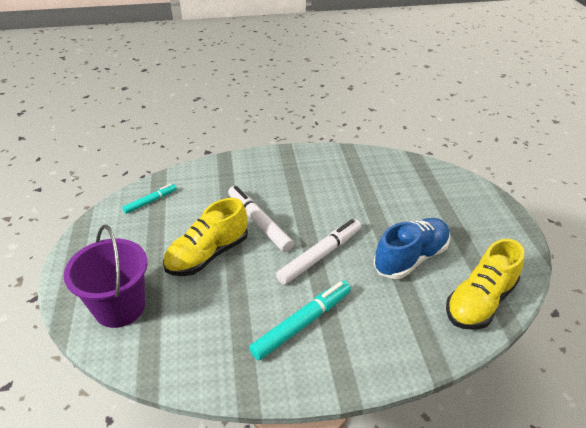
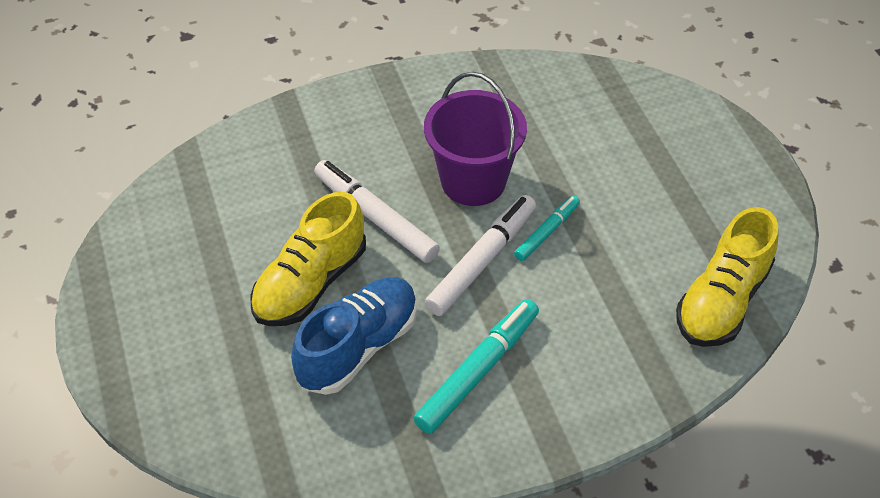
camera: 10 degrees left, 10 degrees up
purple bucket [64,225,147,328] -> purple bucket moved to [424,72,527,206]
turquoise marker [122,184,177,214] -> turquoise marker moved to [514,196,580,261]
blue shoe [374,218,450,279] -> blue shoe moved to [291,277,417,395]

